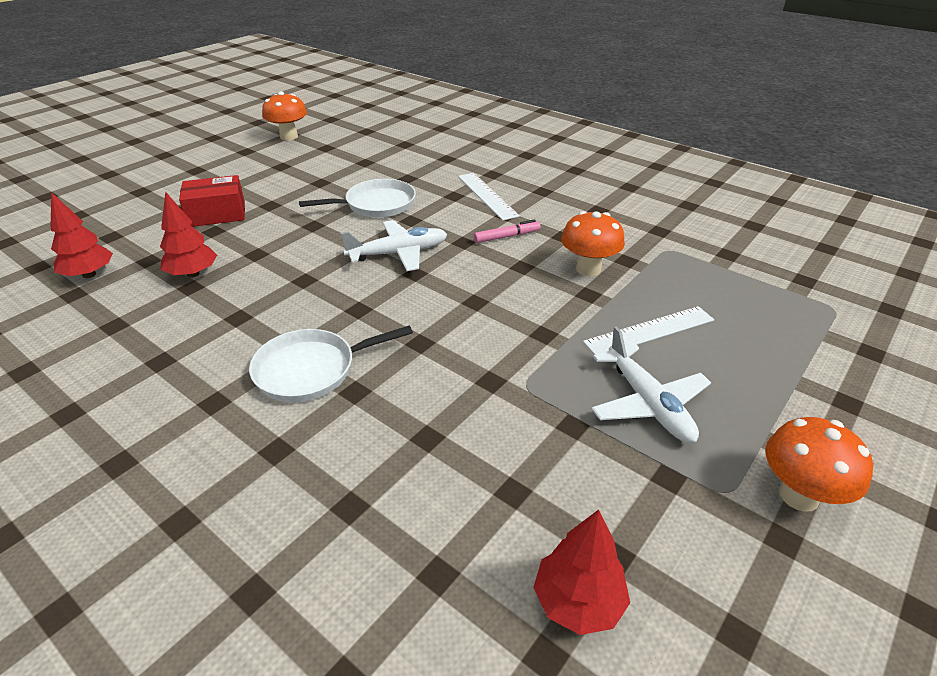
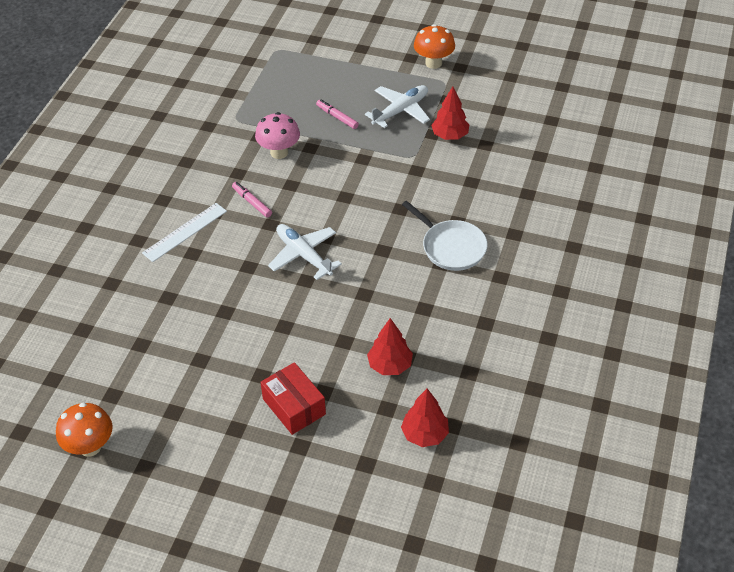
camera: 110 degrees left, 10 degrees up
white pan [299,179,416,218] -> none
red tree [533,510,630,635] -> red tree moved to [431,86,470,140]
orange mushroom [561,211,625,276] -> pink mushroom [255,112,300,159]
white ruler [583,306,714,355] -> pink marker [316,99,359,129]

